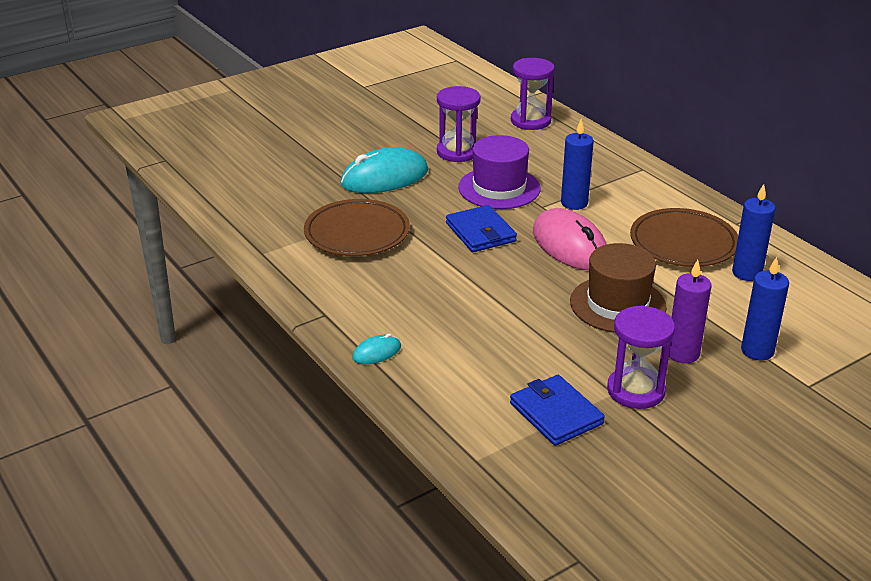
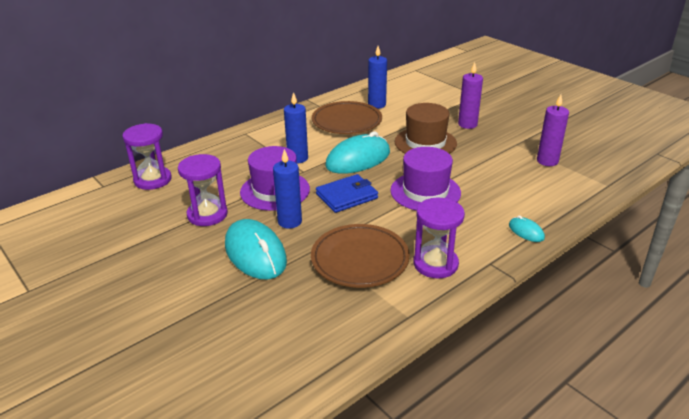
camera: 95 degrees left, 0 degrees up
blue wallet [510,375,605,446] -> purple candle [537,95,569,166]
pink mouse [533,208,607,270] -> turquoise mouse [325,131,390,174]
purple hourglass [607,305,675,409] -> purple hourglass moved to [413,198,465,278]
blue candle [741,257,789,360] -> blue candle moved to [273,149,302,229]
none -> purple hat [390,147,461,211]

